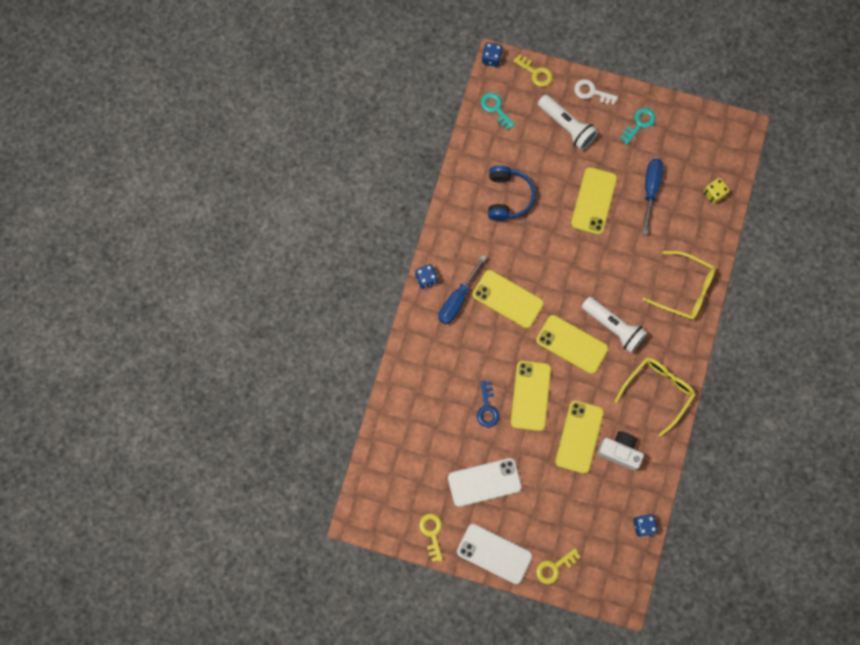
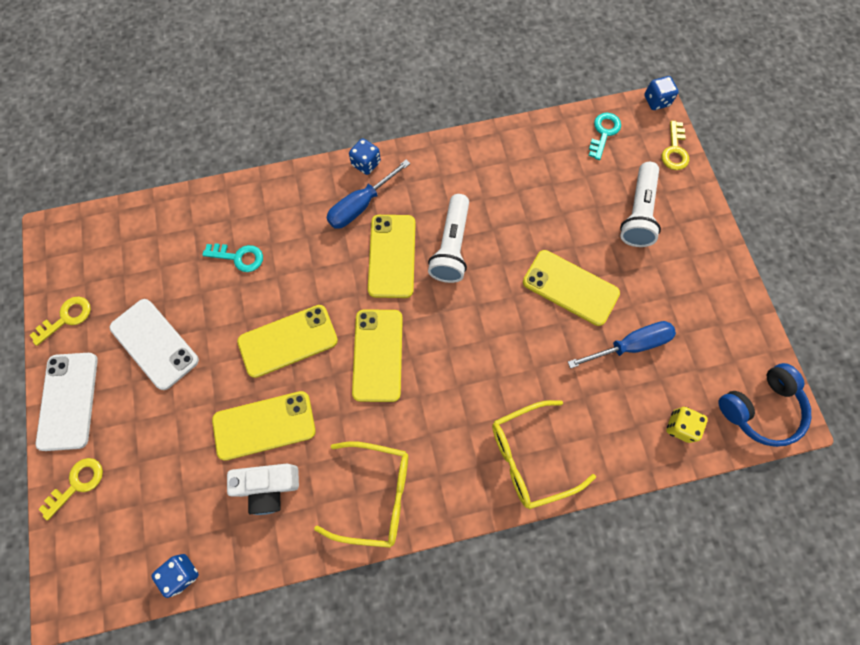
camera: 60 degrees right, 5 degrees down
blue screwdriver [438,255,487,324] -> blue screwdriver turned 45 degrees counterclockwise [327,159,411,229]
blue key [477,381,500,427] -> none
blue headphones [488,165,536,221] -> blue headphones moved to [718,363,811,447]
yellow key [536,548,580,584] -> yellow key turned 105 degrees clockwise [38,458,103,520]
yellow phone [571,167,617,235] -> yellow phone turned 45 degrees clockwise [523,250,620,326]
white key [574,79,618,105] -> none
white flashlight [581,297,647,353] -> white flashlight moved to [428,194,469,283]
white camera [597,431,644,471] -> white camera turned 90 degrees clockwise [227,464,299,515]
turquoise key [620,108,656,144] -> turquoise key moved to [202,243,263,272]
yellow glasses [642,251,716,320] -> yellow glasses turned 75 degrees clockwise [492,400,596,509]

